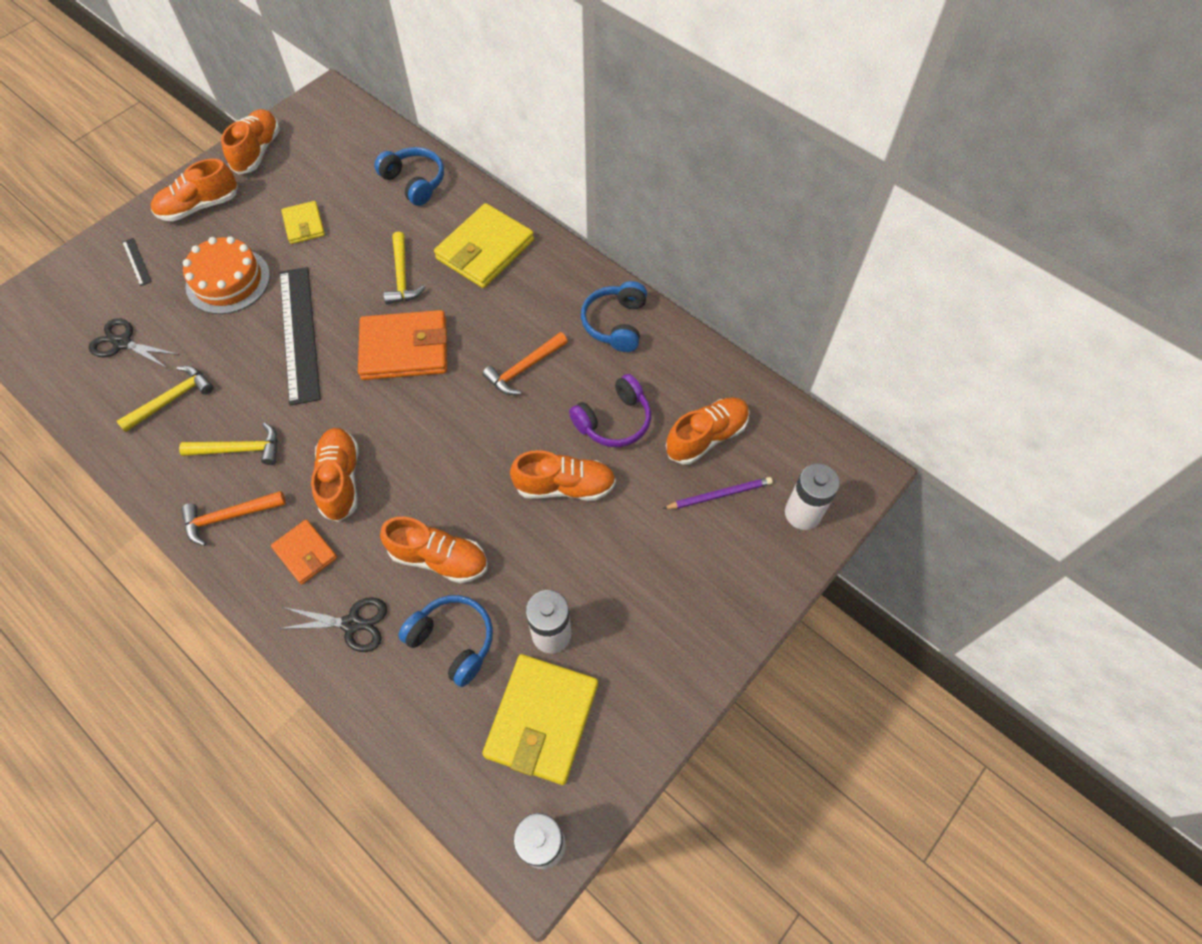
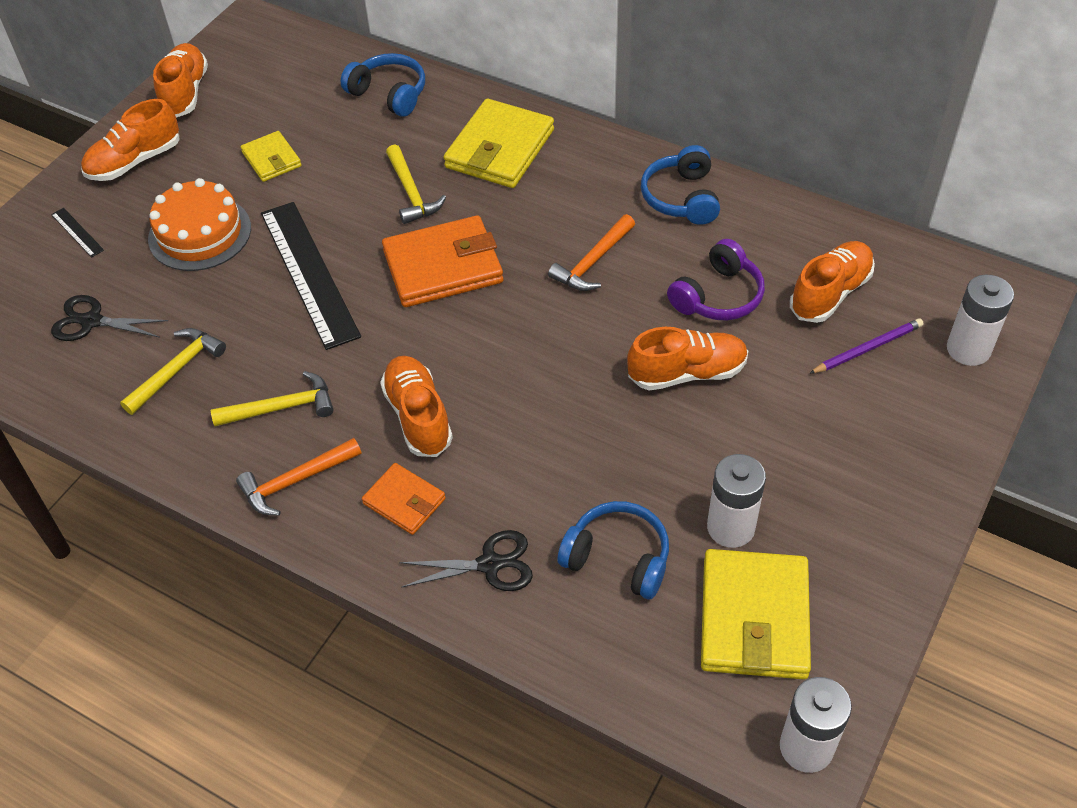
camera: 10 degrees left, 10 degrees down
orange shoe [380,517,488,583] -> none

